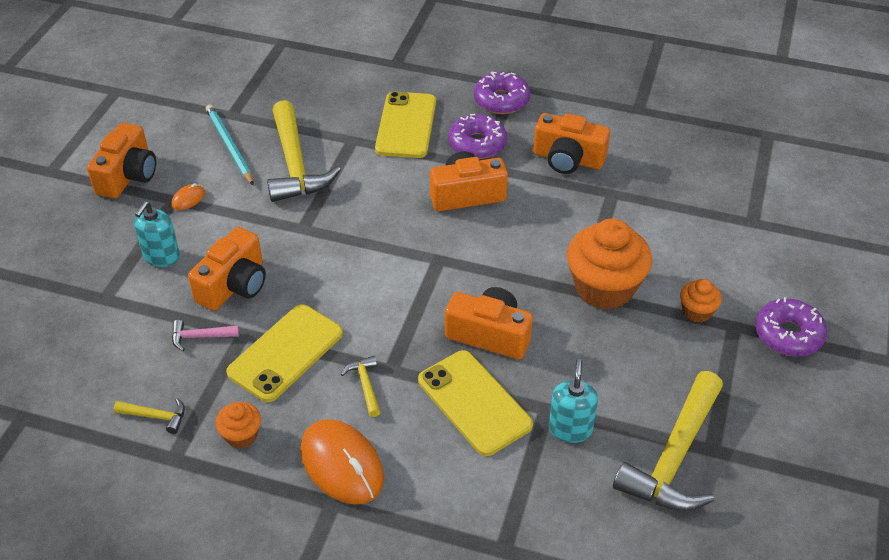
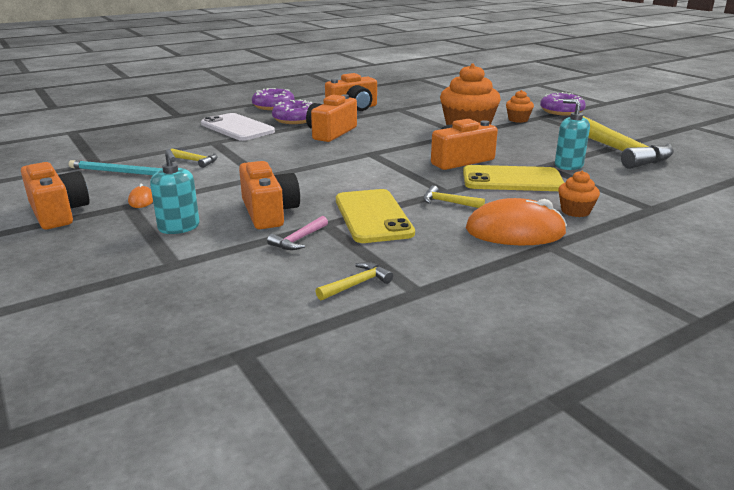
camera: 50 degrees left, 20 degrees down
orange cupcake [215,402,261,448] -> orange cupcake moved to [558,171,600,217]
yellow hammer [267,100,341,202] -> yellow hammer [170,149,218,168], size x0.43
yellow phone [375,91,436,158] -> white phone [201,113,275,141]

